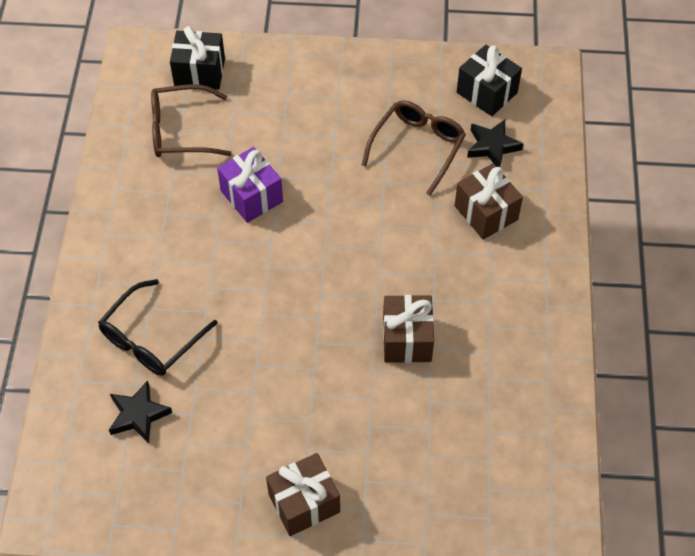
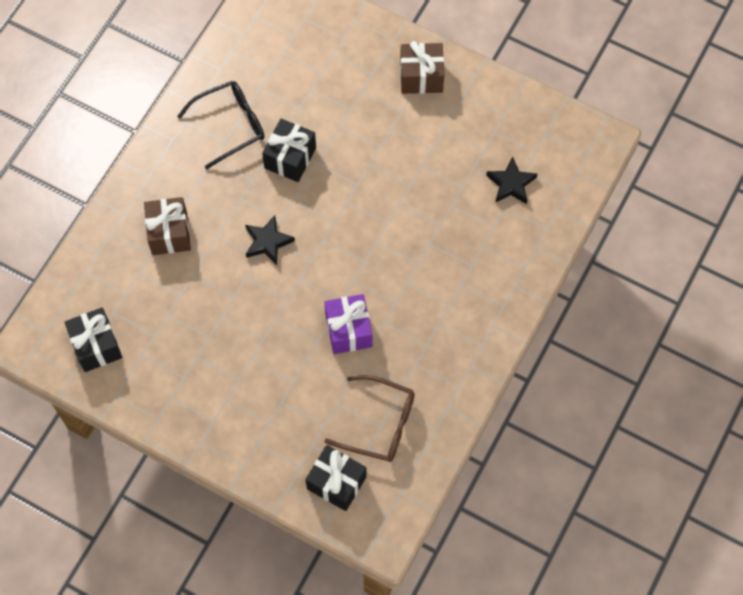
camera: 155 degrees left, 10 degrees up
black glasses [98,279,218,376] -> black glasses moved to [177,81,264,169]
brown glasses [362,100,466,196] -> none
brown gift [383,295,434,363] -> black gift [262,119,316,182]
black star [467,120,524,167] -> black star moved to [245,215,295,265]

